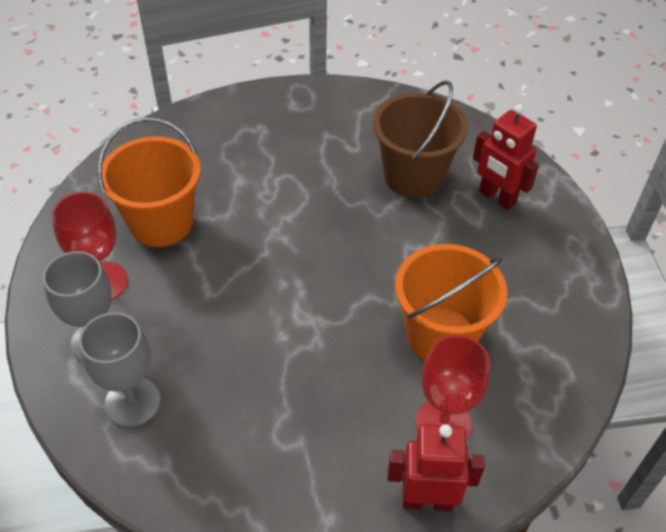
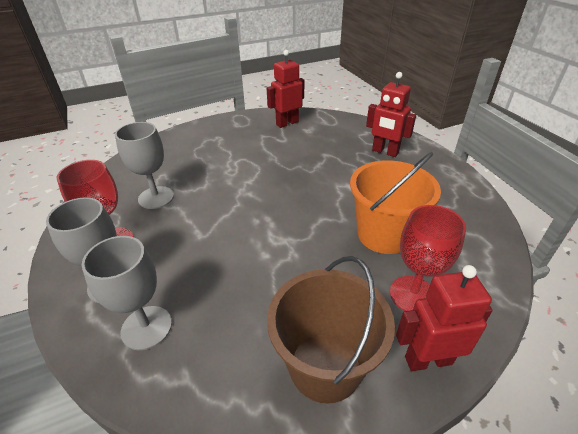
camera: 10 degrees left, 10 degrees down
orange bucket [98,117,201,247] -> grey goblet [115,122,174,209]
brown bucket [373,80,468,198] -> brown bucket moved to [267,256,395,403]
none -> red robot [267,50,304,128]

